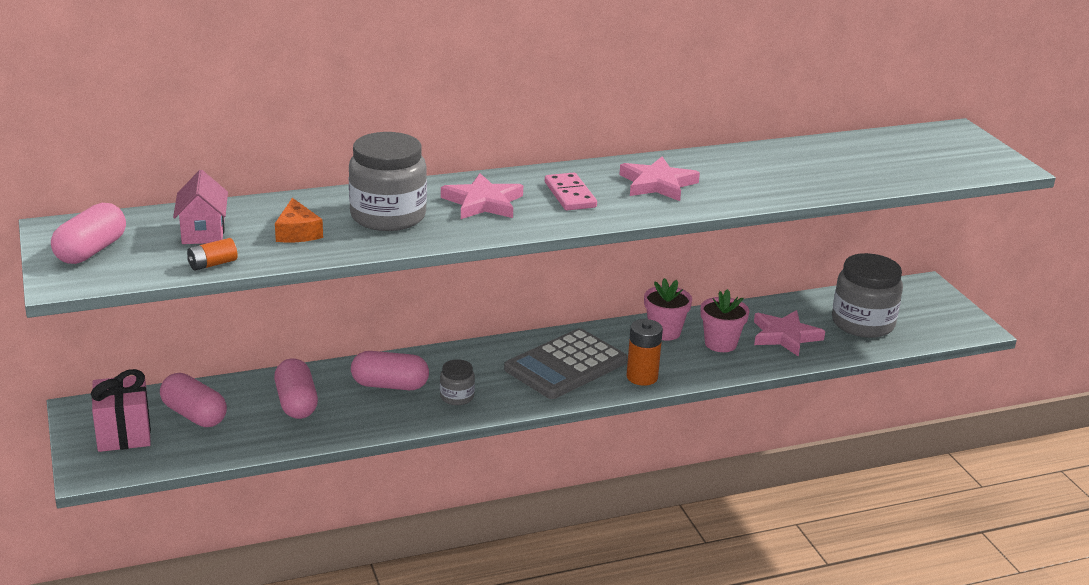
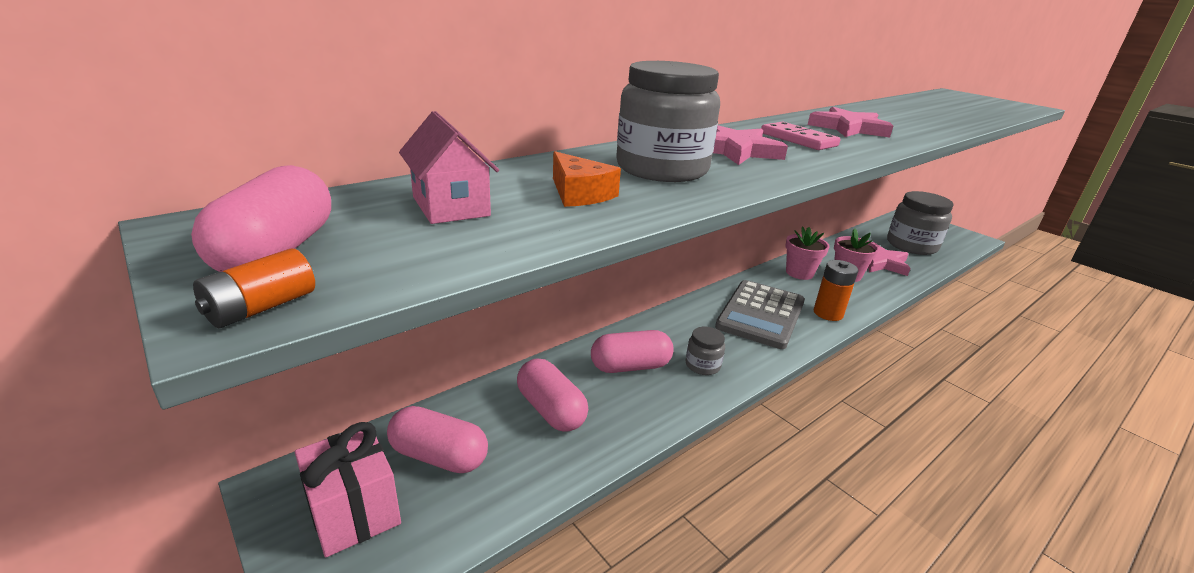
camera: 20 degrees left, 0 degrees up
orange battery [187,238,237,271] -> orange battery moved to [193,249,315,328]

